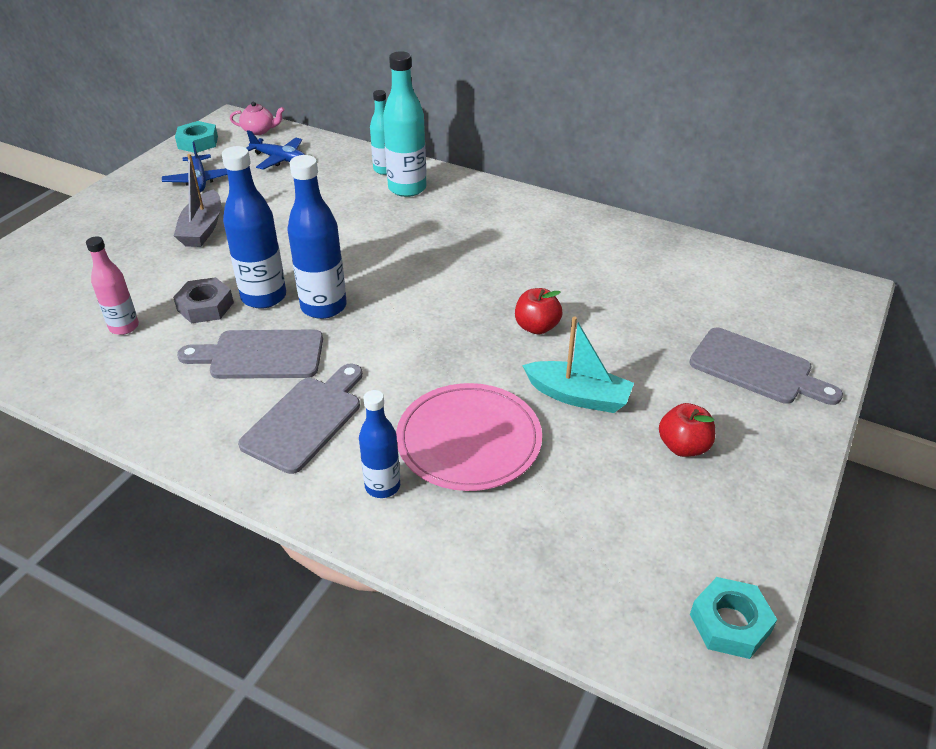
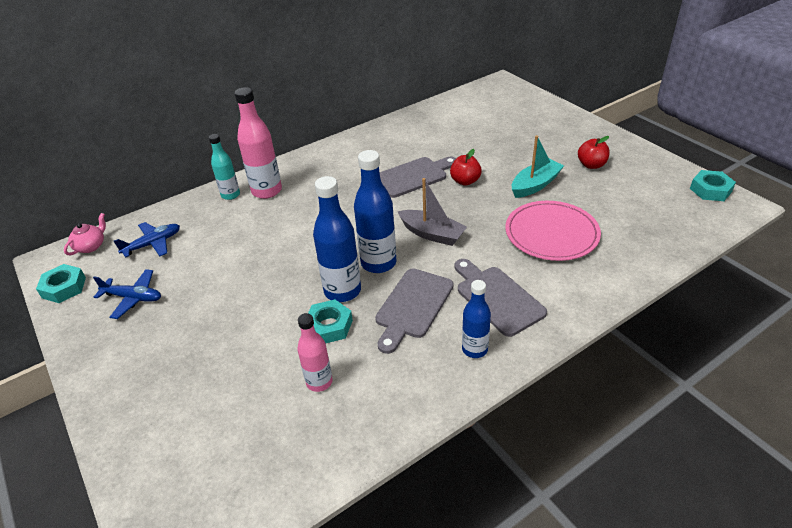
camera: 60 degrees left, 0 degrees up
grey nut [173,277,234,324] -> turquoise nut [308,299,353,343]
grey boat [174,154,221,247] -> grey boat moved to [398,178,467,246]
blue bottle [359,390,400,498] -> blue bottle moved to [462,280,491,358]
turquoise bottle [383,51,427,197] -> pink bottle [234,87,282,199]
grey cutting board [689,328,843,405] -> grey cutting board moved to [379,157,456,198]

